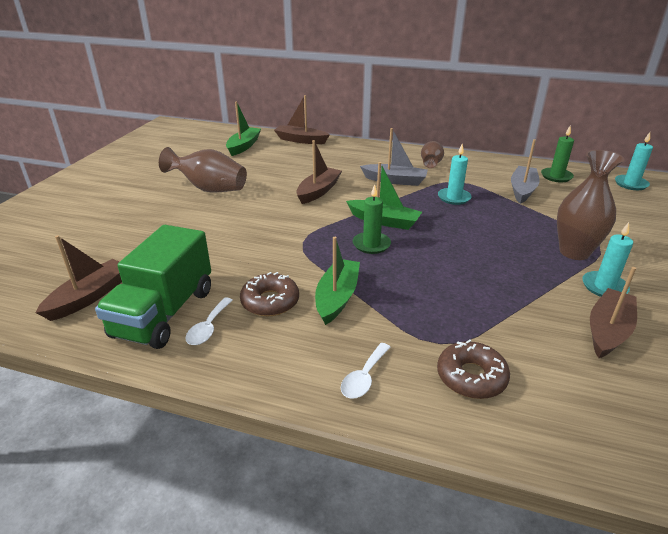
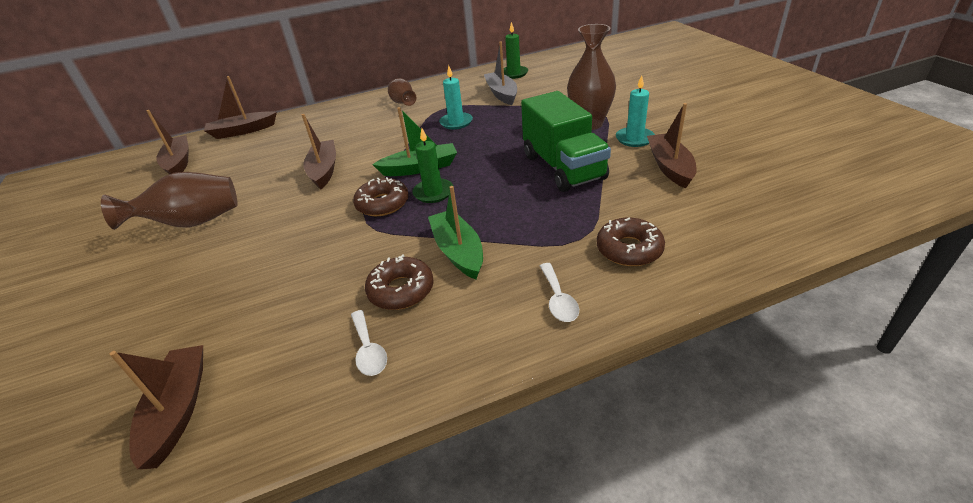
camera: 35 degrees left, 5 degrees up
green truck [95,225,211,349] -> green truck moved to [521,91,611,192]
green boat [226,101,261,156] -> brown boat [146,110,188,174]
grey boat [360,128,428,186] -> none
turquoise candle [615,132,653,190] -> none
none -> brown donut [353,177,409,216]

